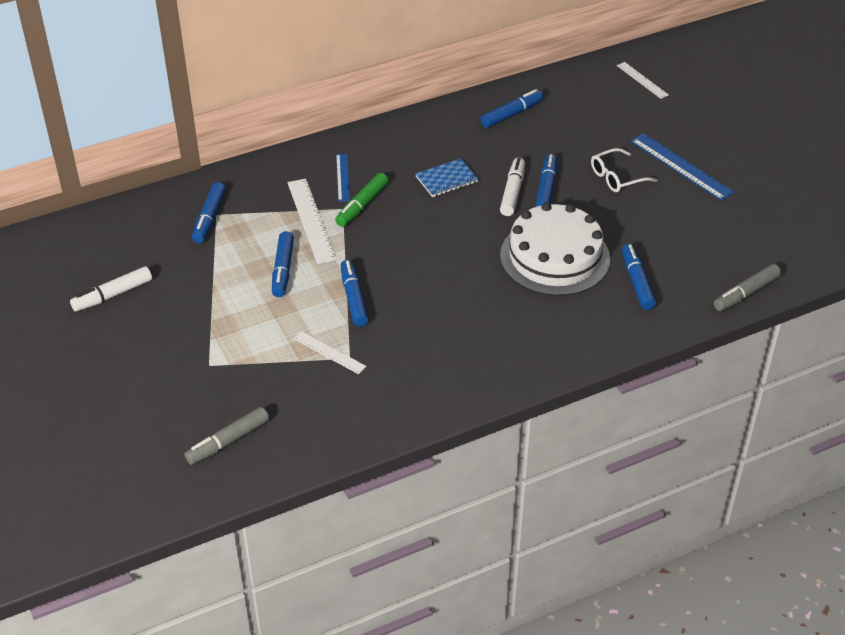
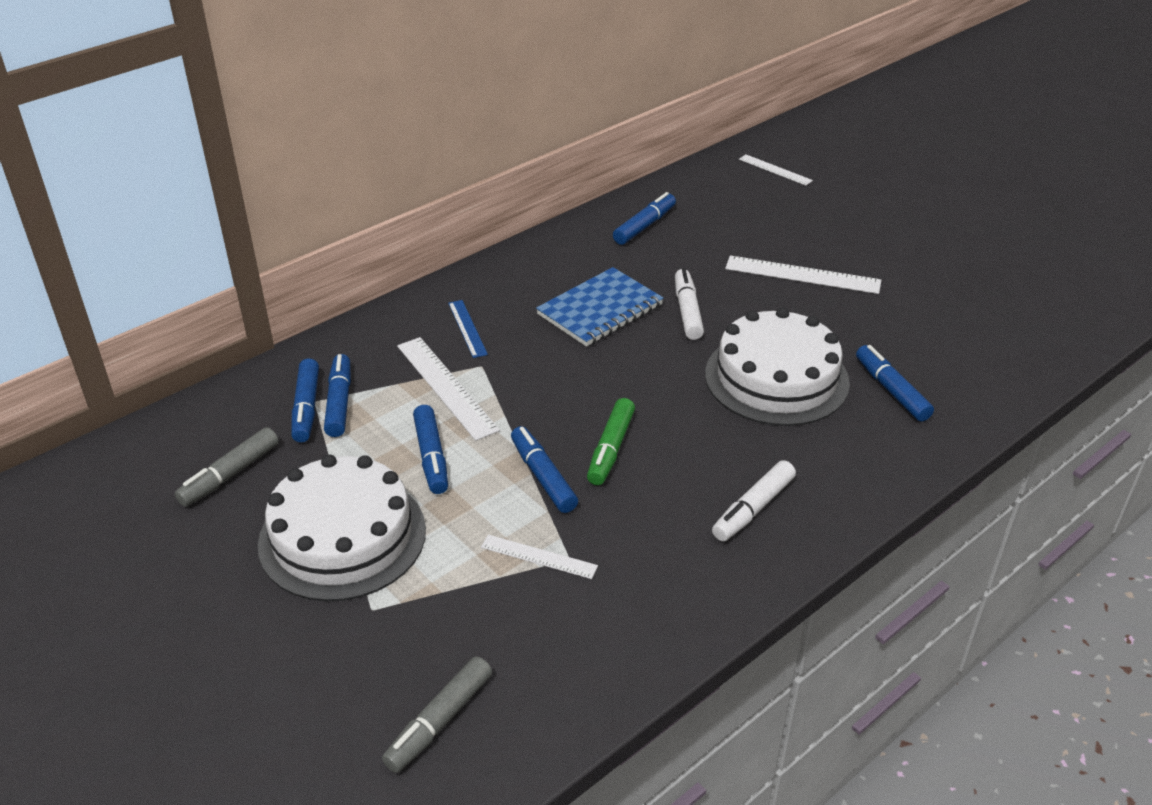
camera: 15 degrees left, 5 degrees down
white marker [70,266,152,312] -> white marker moved to [712,460,796,541]
green marker [335,173,389,227] -> green marker moved to [587,398,635,485]
blue notebook [416,159,478,197] -> blue notebook [536,267,663,347], size x1.57
blue marker [535,154,557,207] -> blue marker moved to [324,354,351,437]
white glasses [591,148,657,192] -> white ruler [725,256,881,294]
blue ruler [631,133,735,201] -> none
grey marker [714,264,781,311] -> grey marker moved to [175,427,279,507]
none -> white cake [258,454,426,601]

